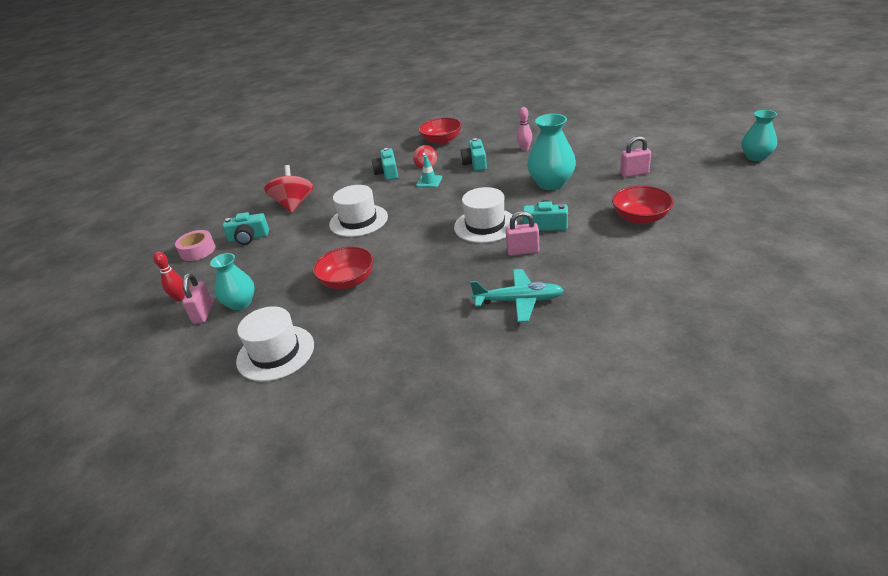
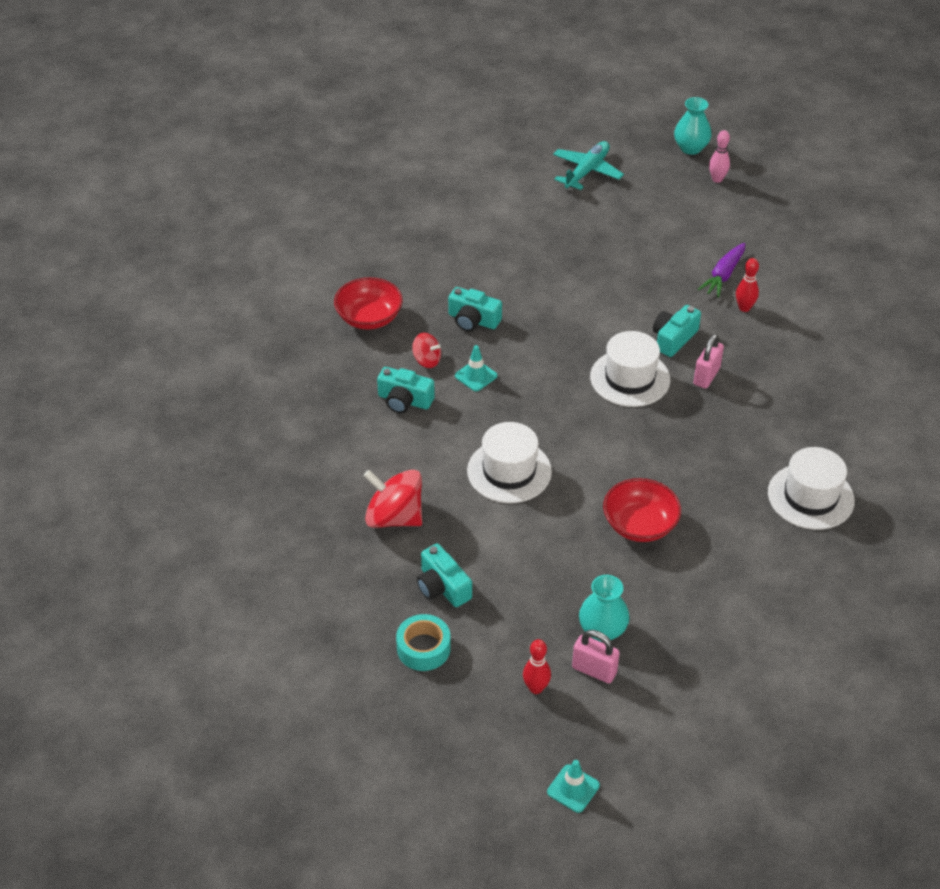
camera: 65 degrees left, 10 degrees up
pink tape [175,230,215,261] -> turquoise tape [396,614,451,671]
turquoise camera [222,212,269,245] -> turquoise camera turned 120 degrees clockwise [417,543,472,607]
white hat [236,306,314,382] -> white hat moved to [768,447,855,530]
turquoise plane [470,269,564,322] -> turquoise plane moved to [553,141,624,190]
pink bowling pin [517,107,532,151] -> pink bowling pin moved to [709,130,730,183]
turquoise vase [527,114,576,190] -> none
red bowl [612,186,674,224] -> purple carrot [698,243,745,298]
pink padlock [620,136,651,177] -> none
none -> turquoise traffic cone [547,760,600,813]
none -> red bowling pin [736,258,759,312]

